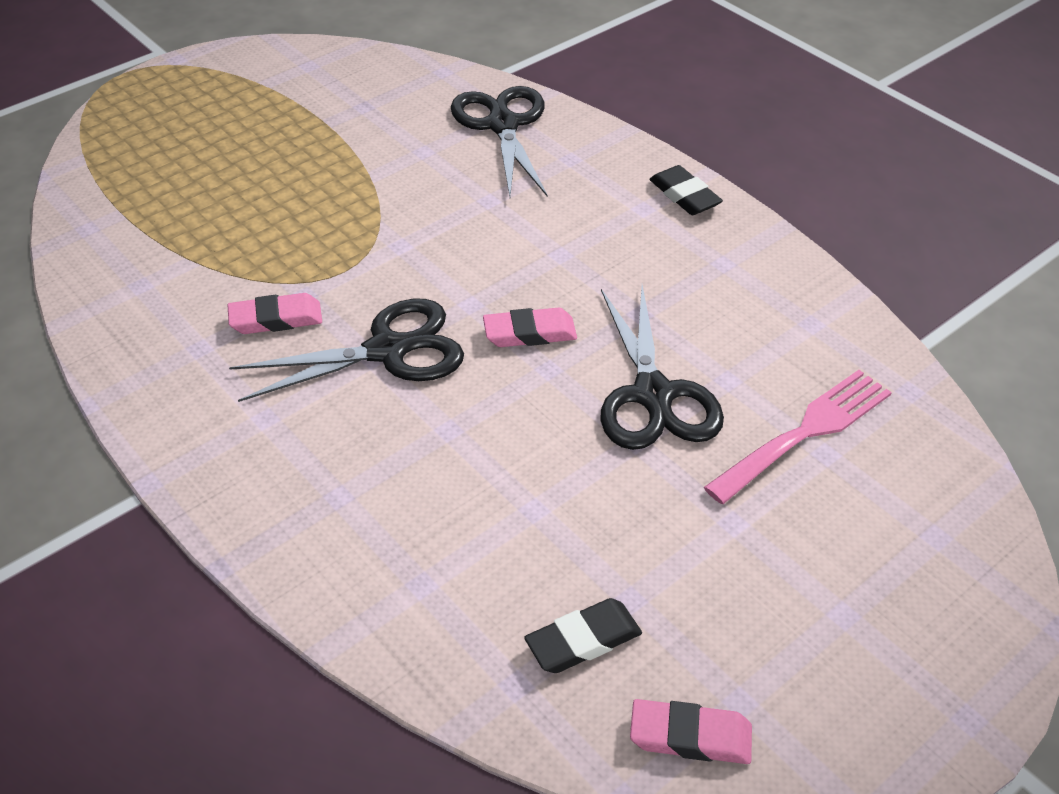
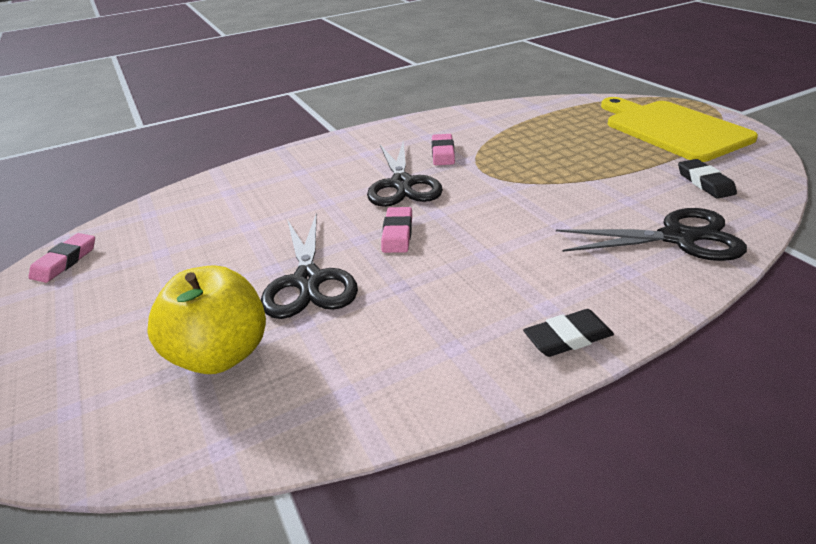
camera: 105 degrees right, 10 degrees down
black eraser [524,598,642,673] -> black eraser moved to [678,159,737,198]
black scissors [600,285,724,450] -> black scissors turned 105 degrees counterclockwise [261,213,358,319]
pink fork [704,370,892,504] -> yellow apple [147,265,266,374]
none -> yellow cutting board [601,97,758,162]

